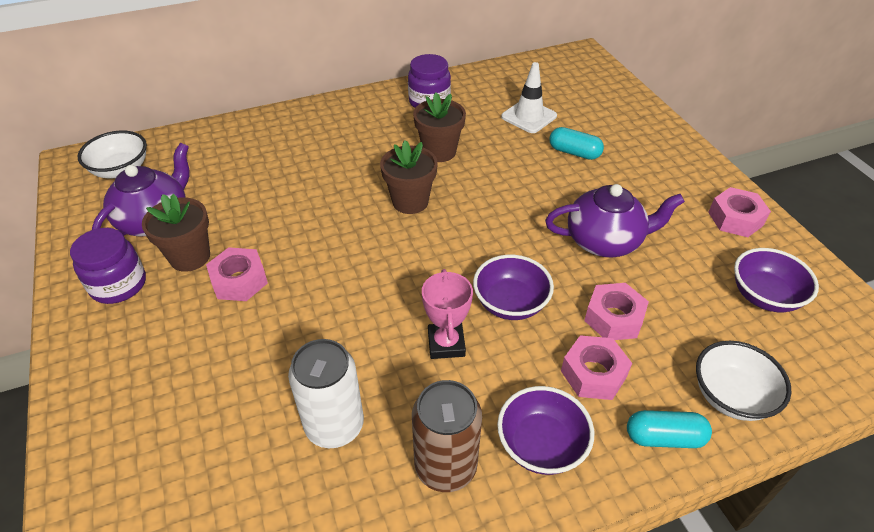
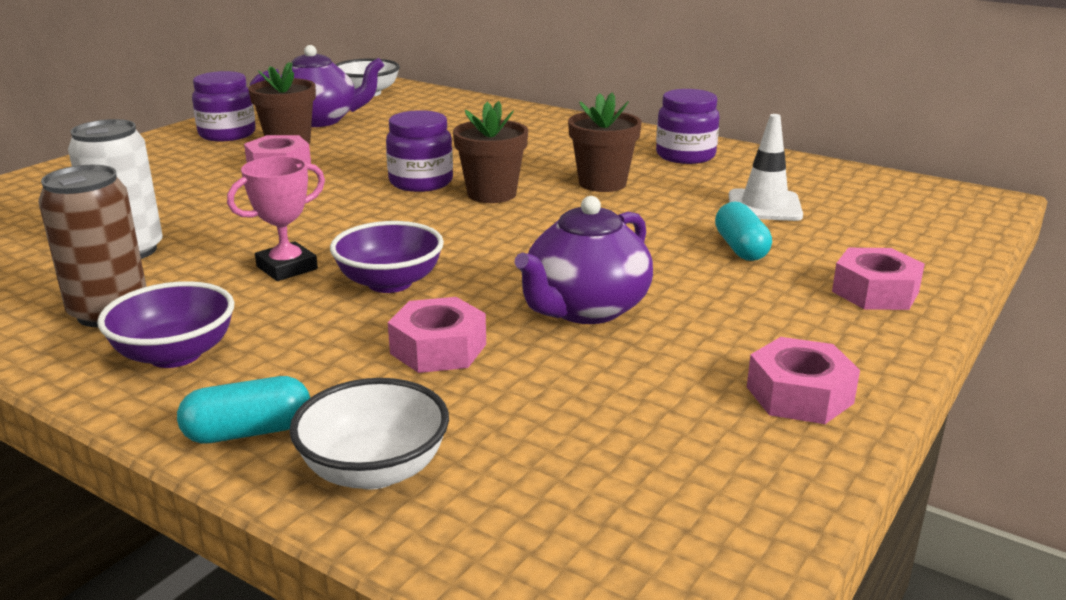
camera: 55 degrees right, 20 degrees down
purple teapot [545,184,685,257] -> purple teapot turned 75 degrees clockwise [515,196,653,324]
pink nut [561,335,632,400] -> pink nut moved to [832,248,925,310]
turquoise capsule [627,410,712,448] -> turquoise capsule turned 75 degrees counterclockwise [177,376,310,444]
purple bowl [734,248,819,312] -> none
none -> purple jar [386,110,453,192]

